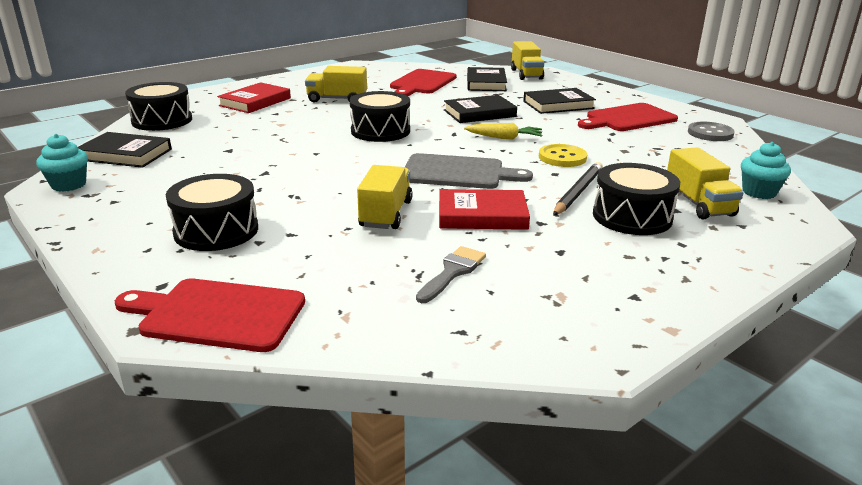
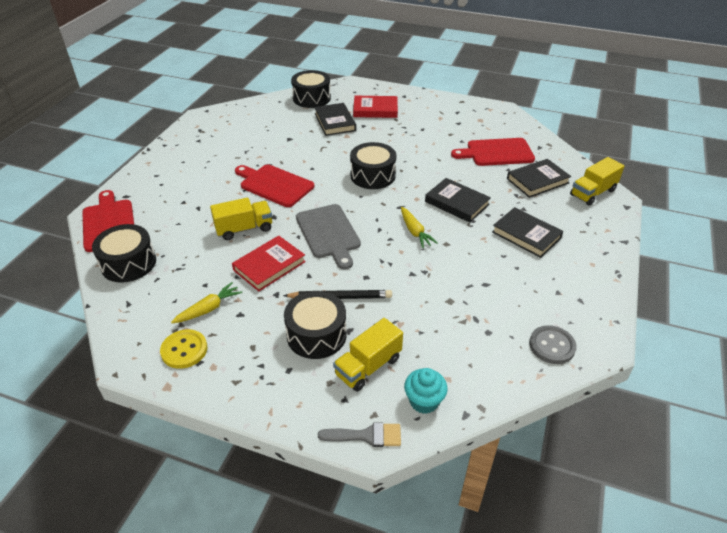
camera: 60 degrees right, 15 degrees up
turquoise cupcake [36,134,88,192] -> none
black book [78,132,172,168] -> black book moved to [314,103,356,136]
black drum [166,174,258,251] -> black drum moved to [92,224,156,283]
yellow truck [305,66,367,102] -> none
grey brush [416,246,486,303] -> grey brush moved to [318,423,401,447]
red book [439,189,530,230] -> red book turned 75 degrees clockwise [232,236,306,291]
yellow button [539,144,587,167] -> yellow button moved to [160,329,207,369]
red cutting board [578,103,678,131] -> red cutting board moved to [235,165,314,207]
none -> yellow carrot [171,282,242,323]

